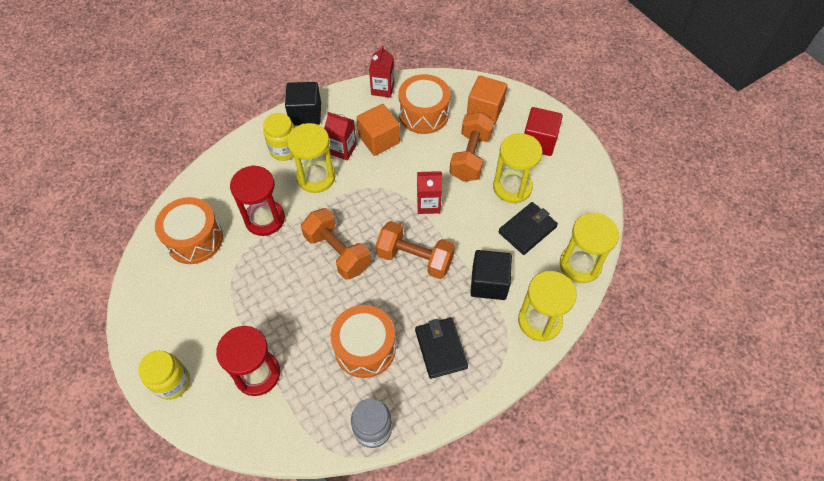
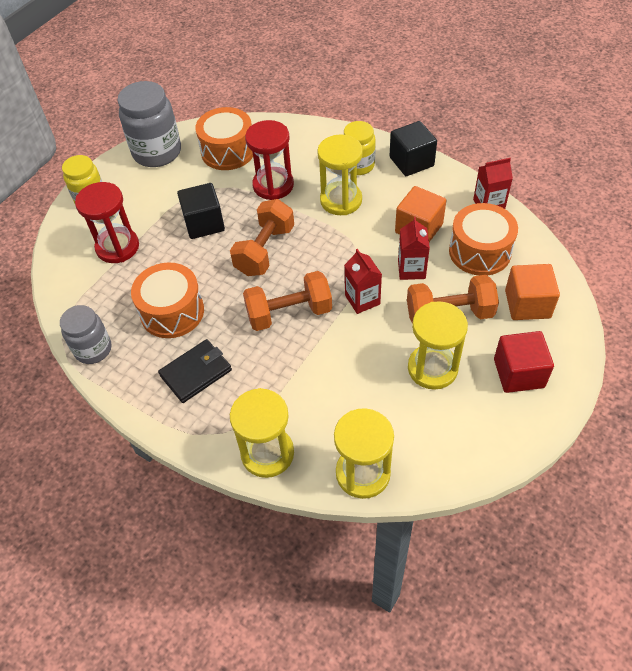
camera: 70 degrees right, 5 degrees down
red carton [324,112,357,161] -> red carton moved to [398,217,430,280]
orange dumbbell [376,221,455,279] -> orange dumbbell turned 75 degrees clockwise [243,271,332,331]
black cube [470,250,512,300] -> black cube moved to [177,183,225,239]
black wallet [498,202,558,255] -> none
none -> grey jar [117,81,181,167]

